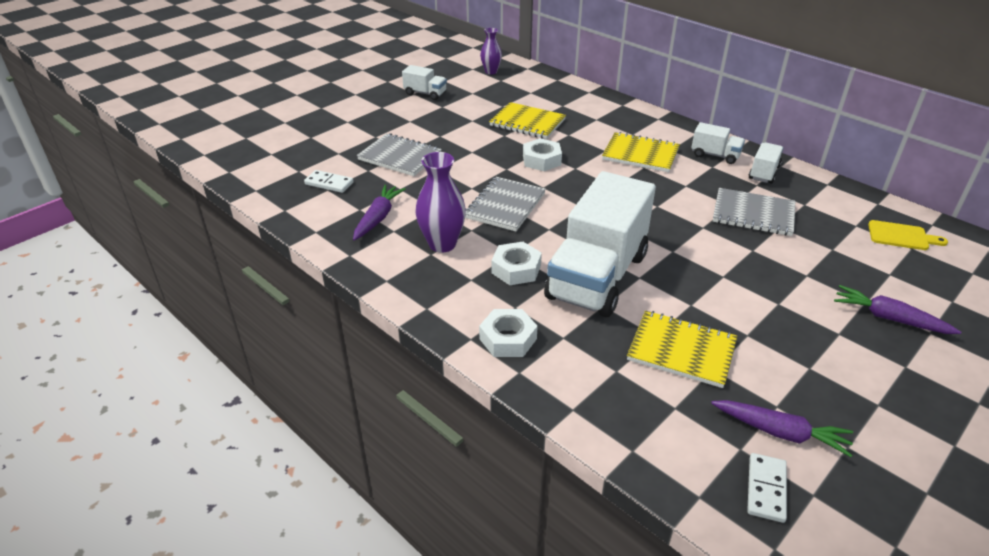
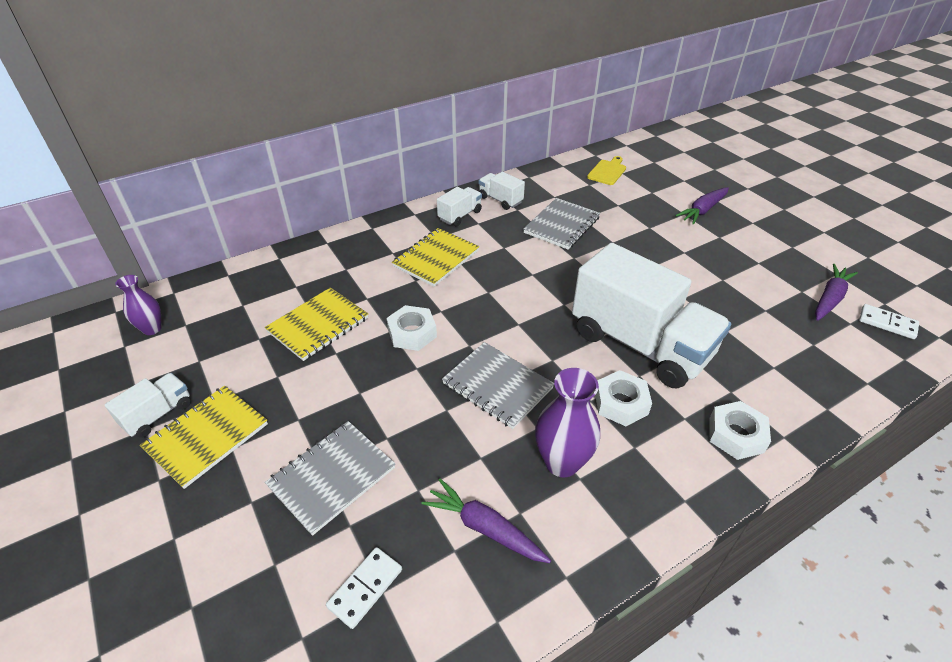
camera: 75 degrees left, 5 degrees up
yellow notebook [627,311,737,388] -> yellow notebook moved to [140,386,268,489]

